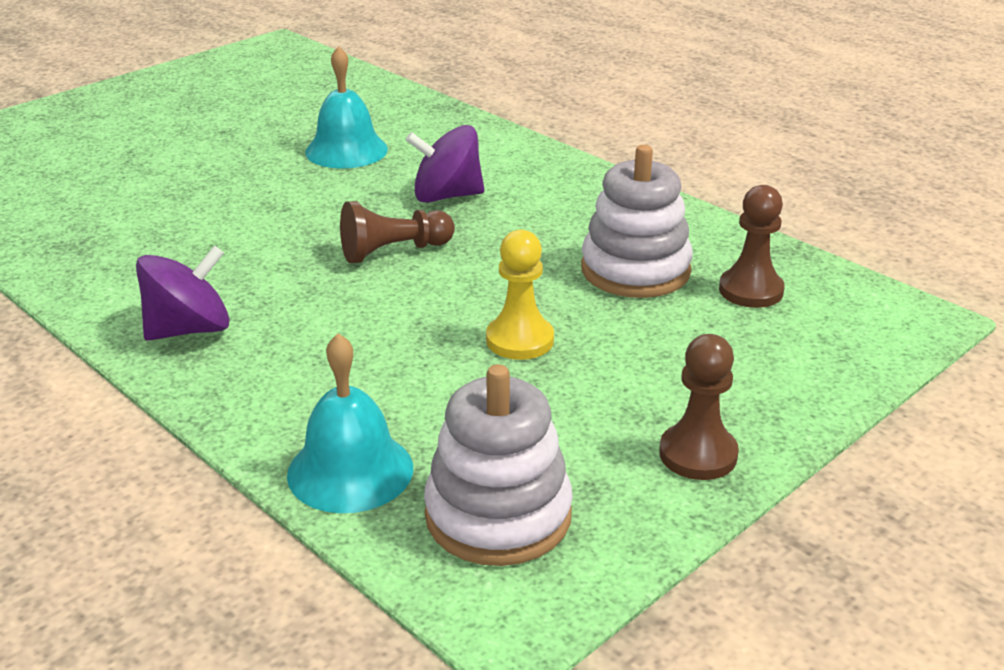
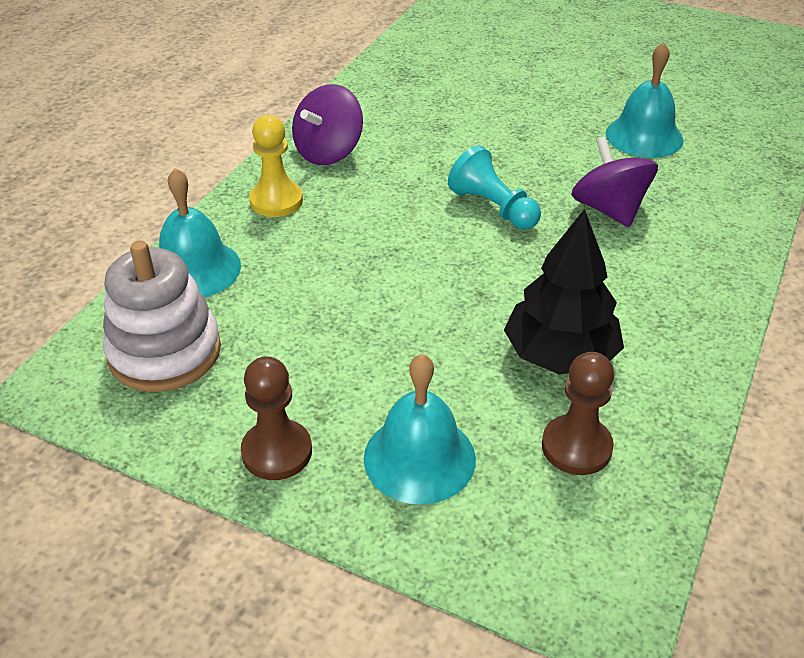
camera: 70 degrees right, 10 degrees up
purple spinning top [136,246,230,341] -> purple spinning top turned 90 degrees clockwise [292,84,363,165]
brown pawn [340,201,455,263] -> turquoise pawn [448,145,541,229]
yellow pawn [486,230,554,360] -> yellow pawn moved to [249,115,303,217]
white stacking toy [581,145,693,298] -> black tree [504,209,624,374]
none -> turquoise bell [364,354,476,504]

